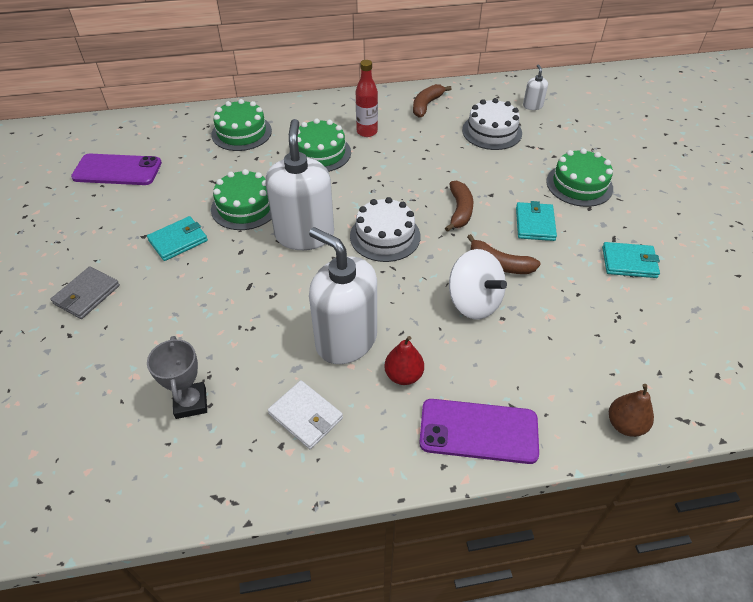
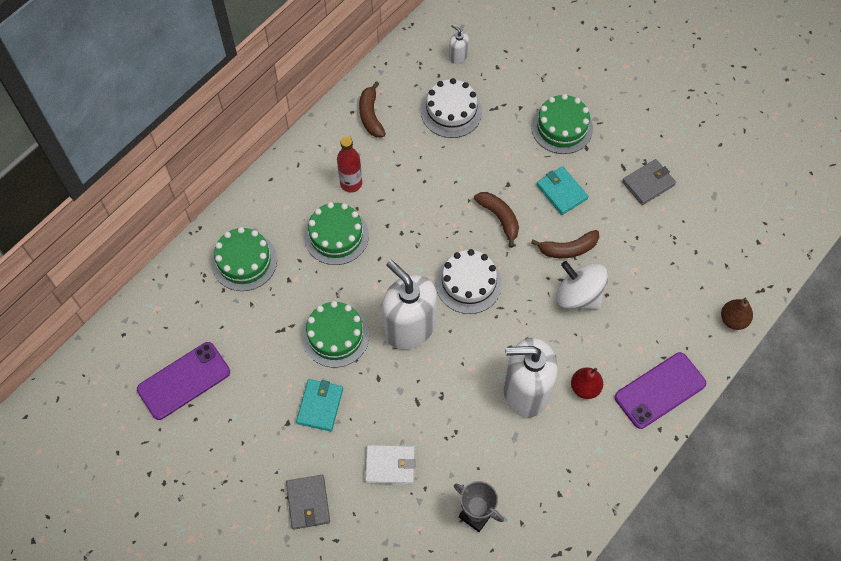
camera: 40 degrees left, 15 degrees up
white wallet [268,380,343,449] -> white wallet moved to [365,445,416,484]
white spinning top [449,249,507,319] -> white spinning top turned 150 degrees counterclockwise [556,261,608,310]
turquoise wallet [602,242,660,278] -> grey wallet [622,159,676,205]

